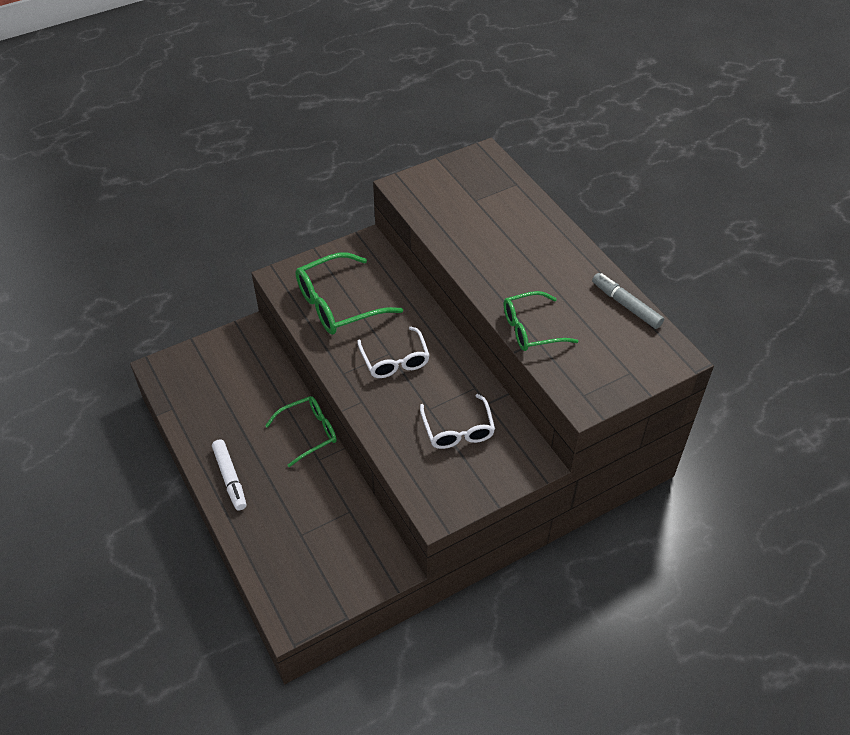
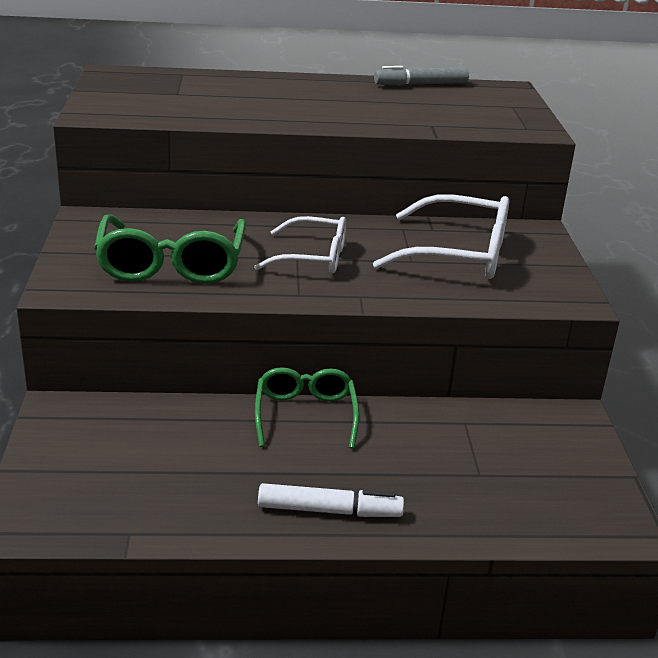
camera: 65 degrees left, 20 degrees down
white glasses [420,394,495,449] -> white glasses [373,194,509,279], size x1.51
green glasses [504,291,578,351] -> none

